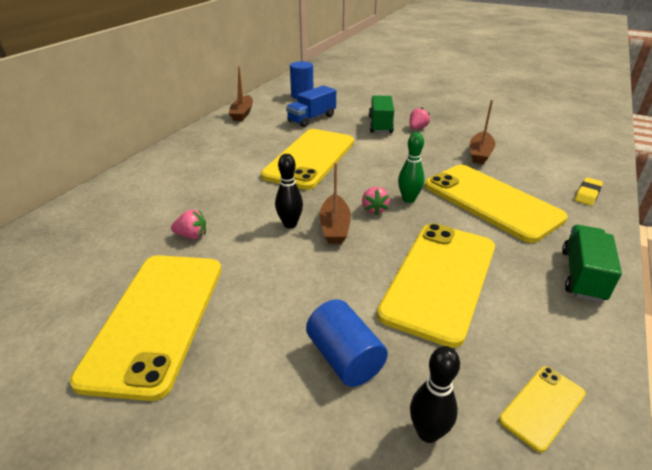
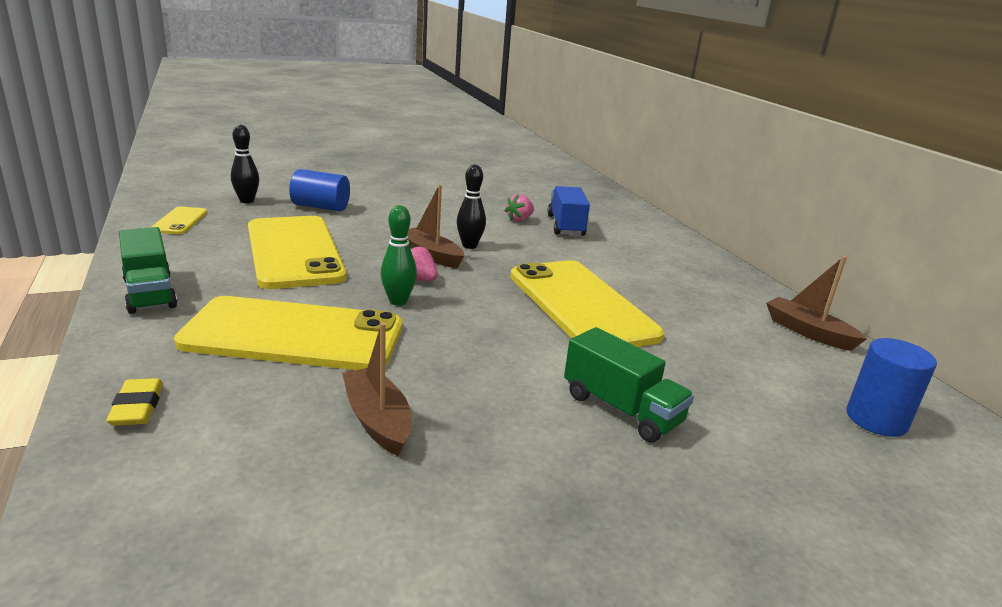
camera: 130 degrees right, 10 degrees down
yellow phone [70,255,221,401] -> none
blue truck [286,85,336,128] -> blue truck moved to [547,186,590,236]
pink strawberry [409,107,430,129] -> none

